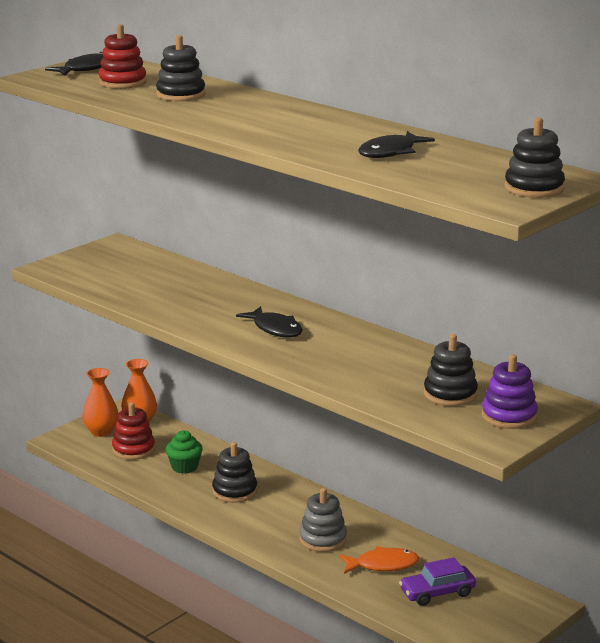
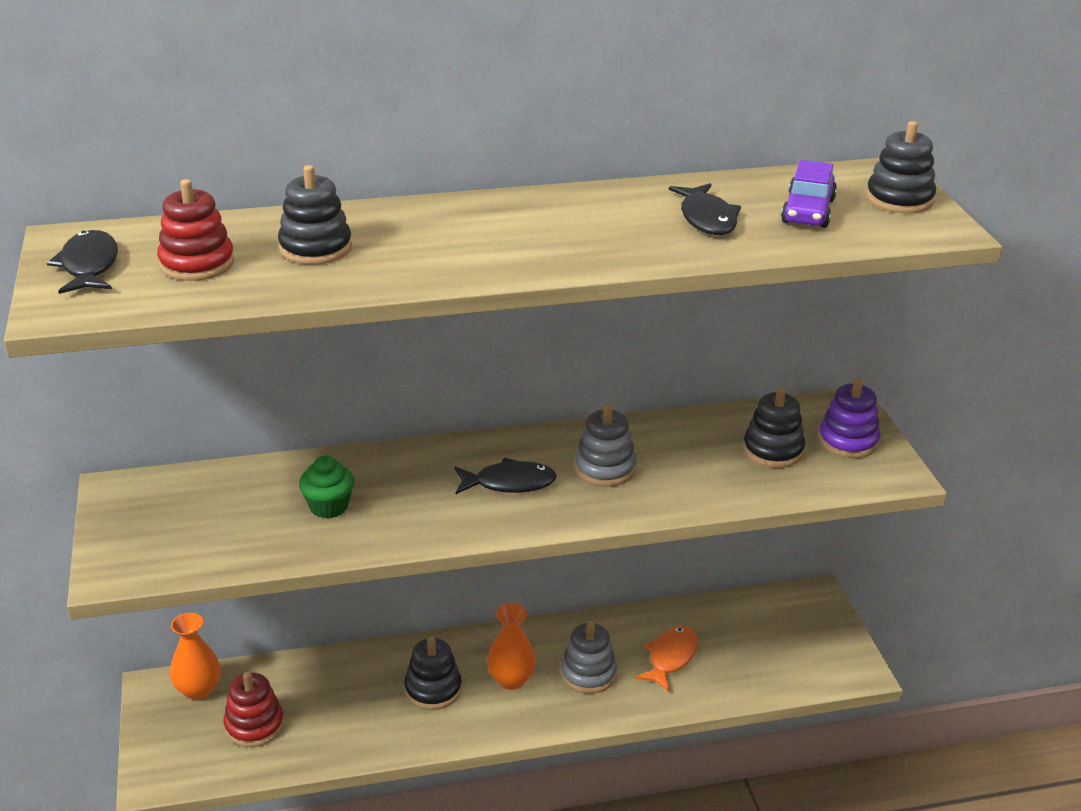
camera: 55 degrees left, 10 degrees up
orange vase [82,368,118,437] -> orange vase moved to [487,603,536,690]
green cupcake [166,430,203,474] -> green cupcake moved to [299,456,354,518]
purple car [399,557,476,606] -> purple car moved to [781,160,837,228]
none -> grey stacking toy [574,404,637,487]

